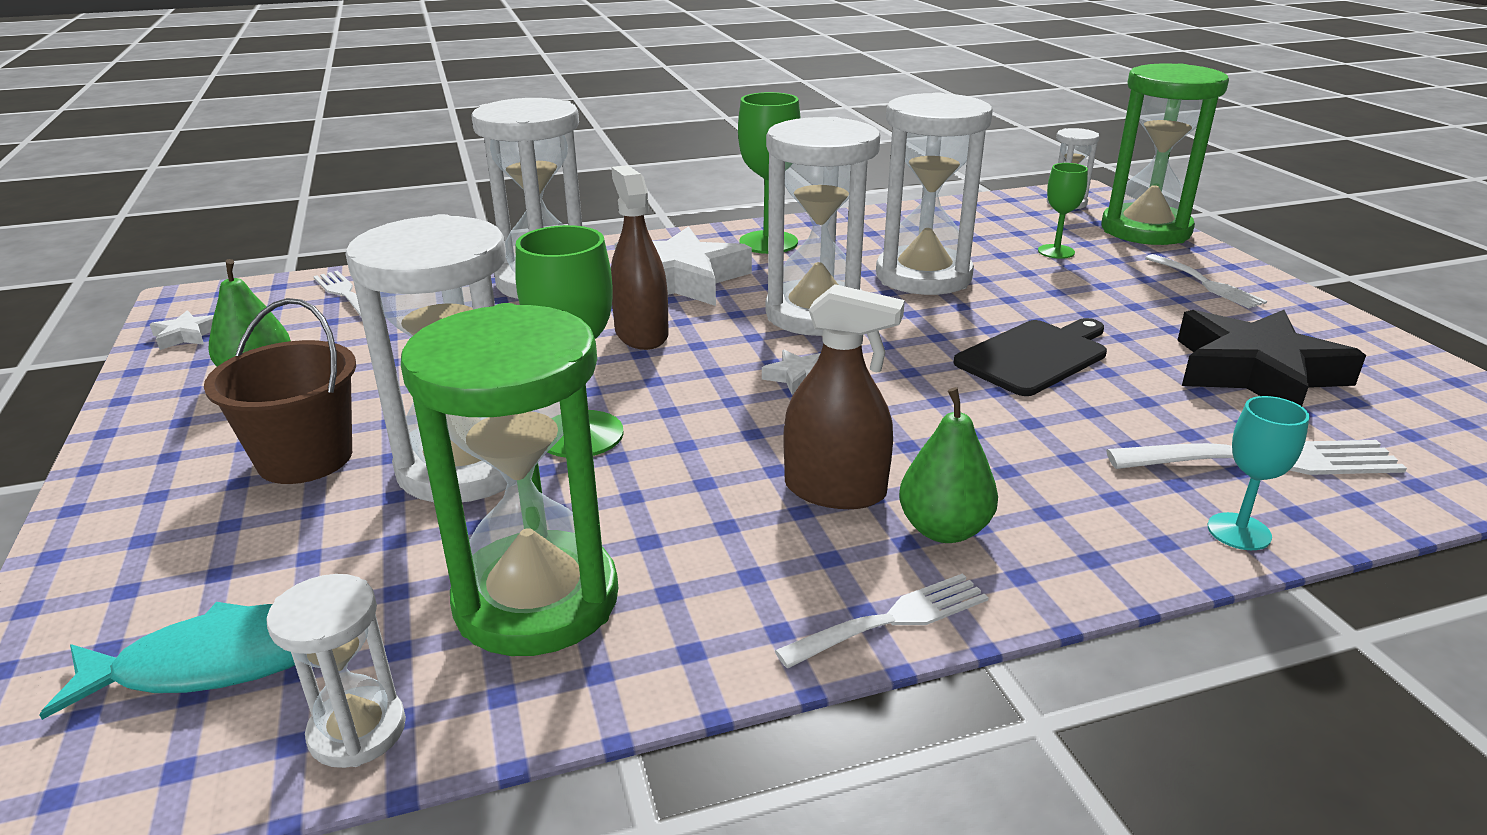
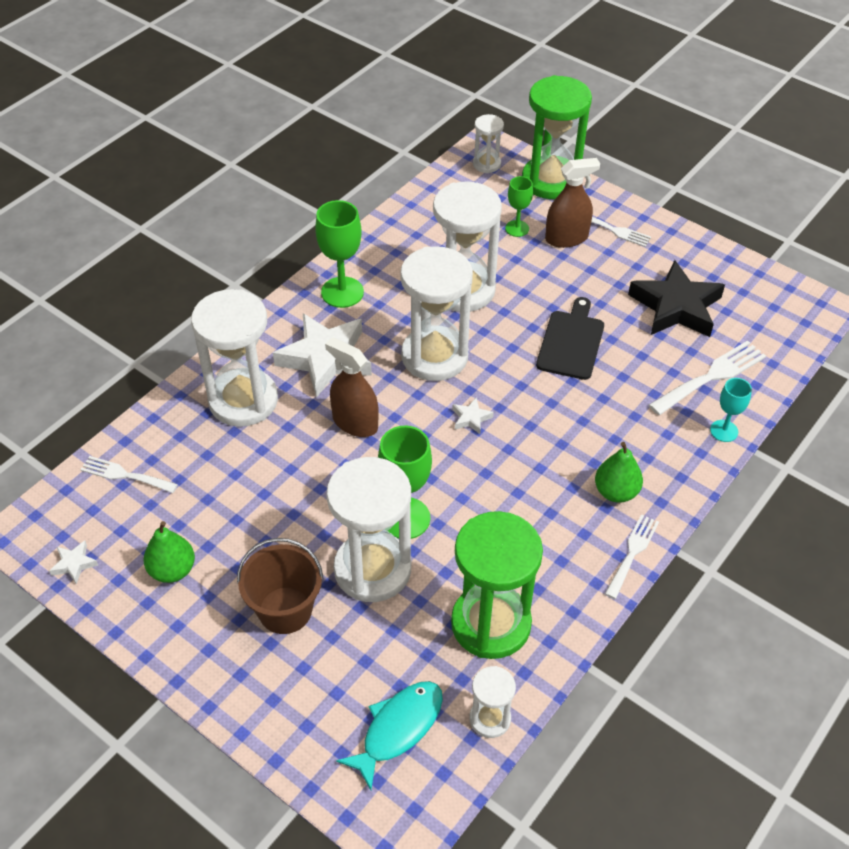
camera: 35 degrees left, 20 degrees up
brown spray bottle [784,284,905,509] -> brown spray bottle moved to [545,158,600,248]

